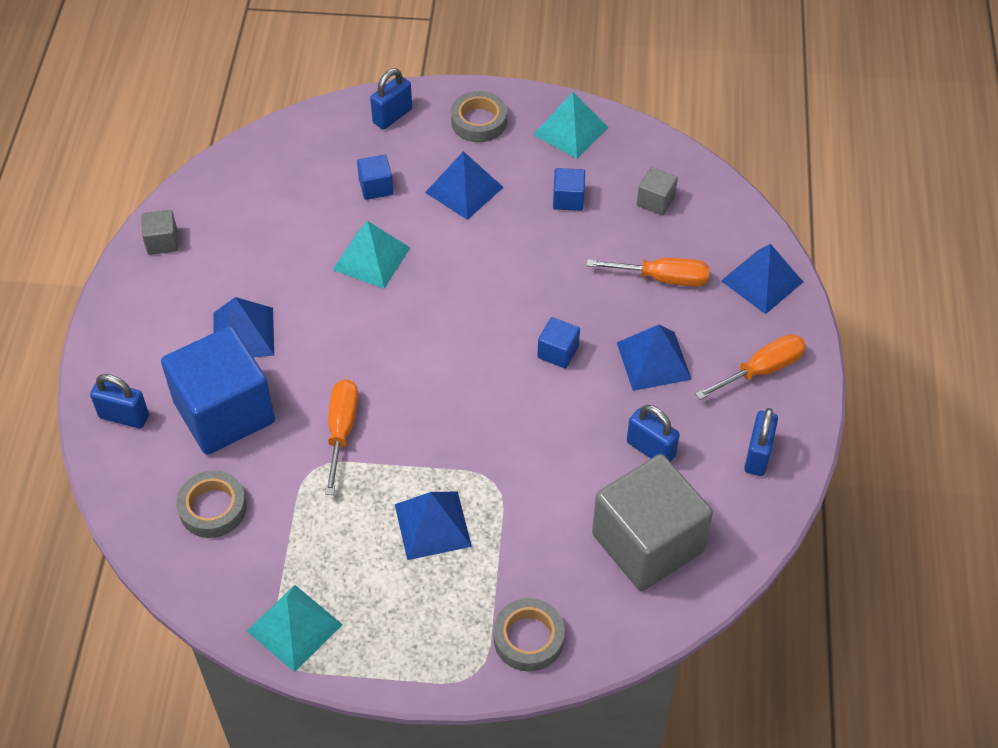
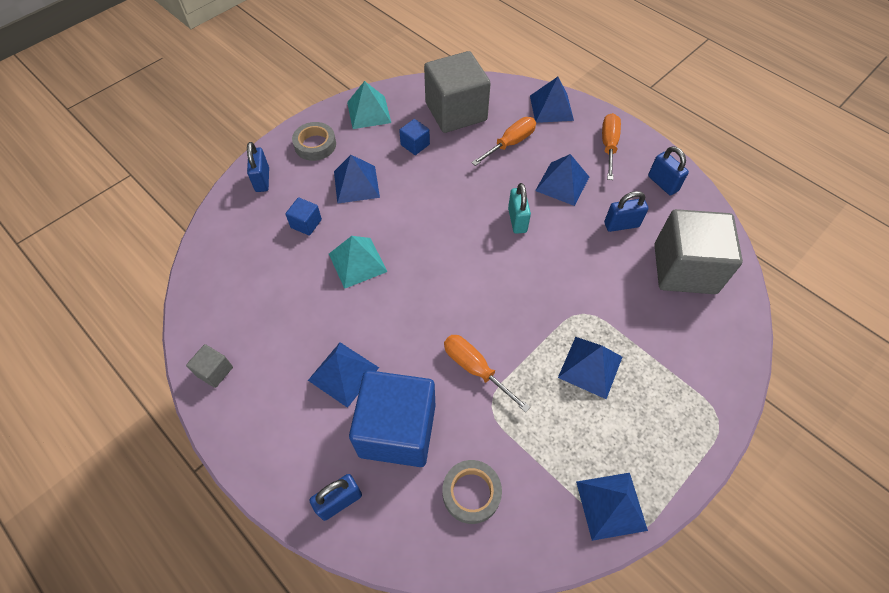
camera: 50 degrees left, 5 degrees up
turquoise pyramid [247,585,343,672] -> blue pyramid [576,473,648,541]
grey tape [493,598,565,672] -> none
blue cube [537,317,580,368] -> turquoise padlock [508,183,531,234]
grey cube [637,167,678,215] -> grey cube [424,51,491,133], size x2.36

